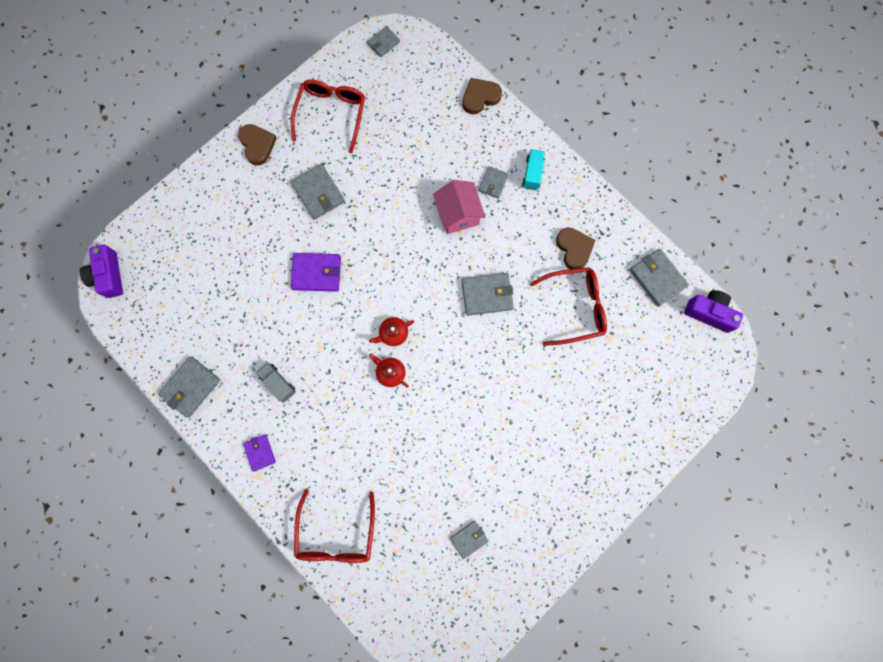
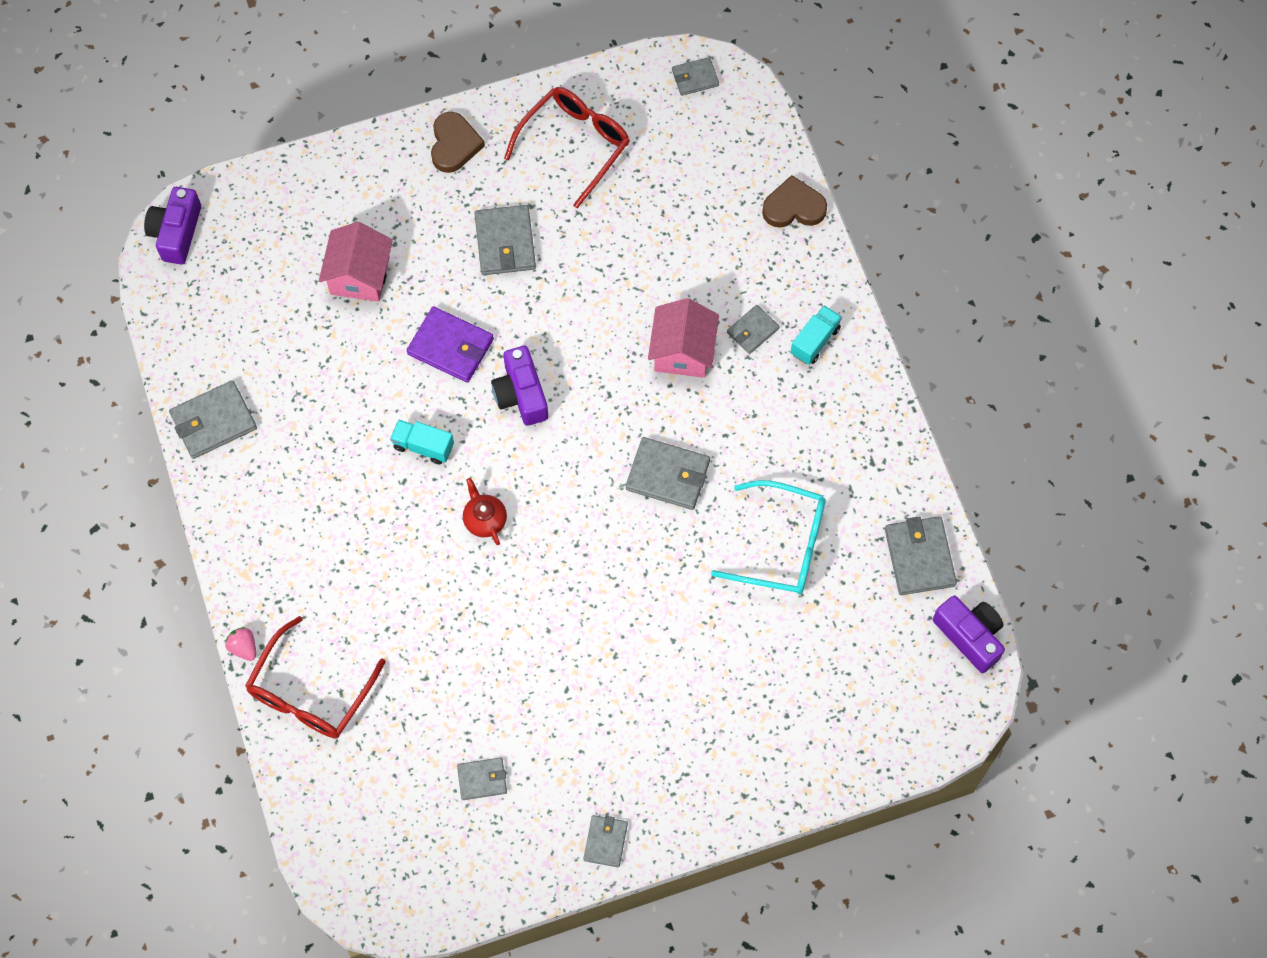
camera: 25 degrees right, 10 degrees down
purple wallet [243,435,276,471] -> none
grey truck [256,362,296,403] -> none
red teapot [369,317,414,346] -> none
red glasses [530,267,607,346] -> turquoise glasses [711,480,826,594]
brown heart [556,228,596,269] -> none
none -> pink strawberry [225,627,256,661]
none -> pink house [319,222,393,302]
none -> turquoise truck [390,420,454,465]
none -> purple camera [491,346,548,426]
none -> grey wallet [583,815,628,867]

